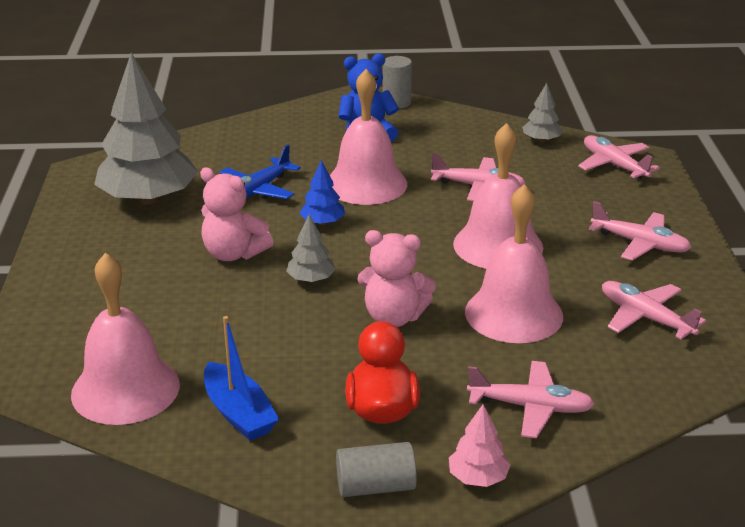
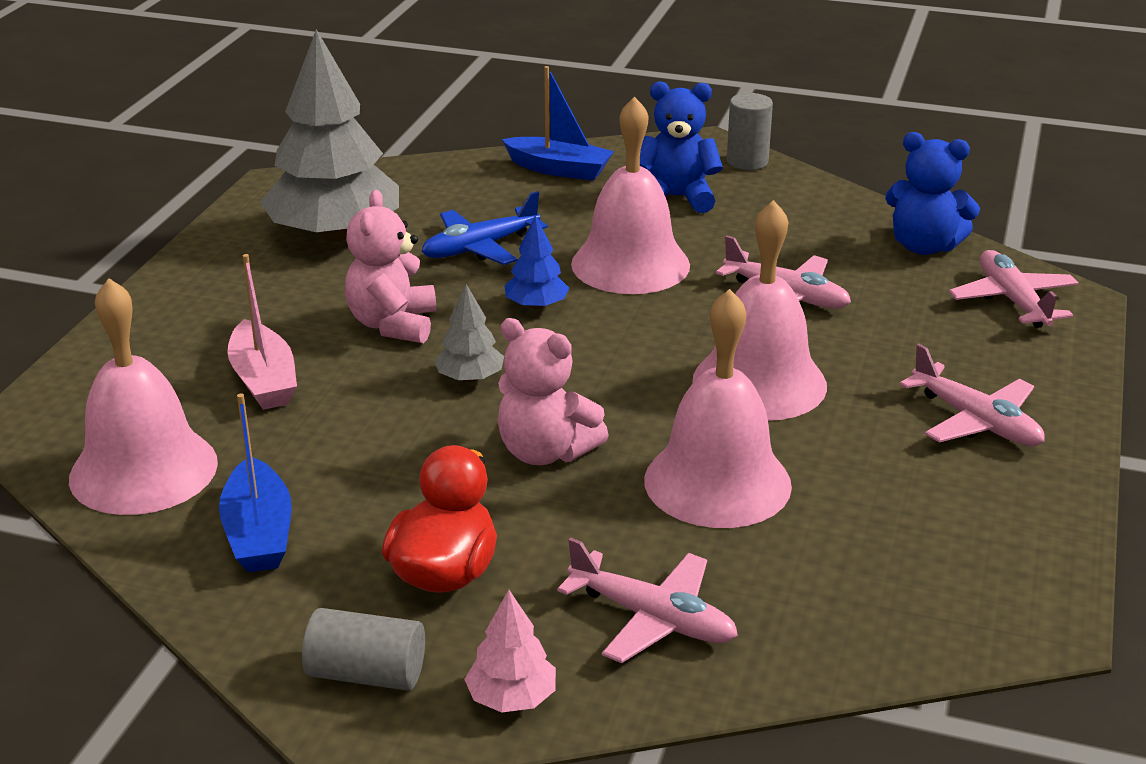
camera: 20 degrees right, 0 degrees up
pink teddy bear [200,167,273,261] -> pink teddy bear turned 45 degrees clockwise [345,190,436,343]
grey tree [522,83,563,142] -> blue teddy bear [885,132,980,255]
pink plane [602,281,706,340] -> none
none -> pink boat [227,254,297,410]
none -> blue boat [502,66,614,181]

